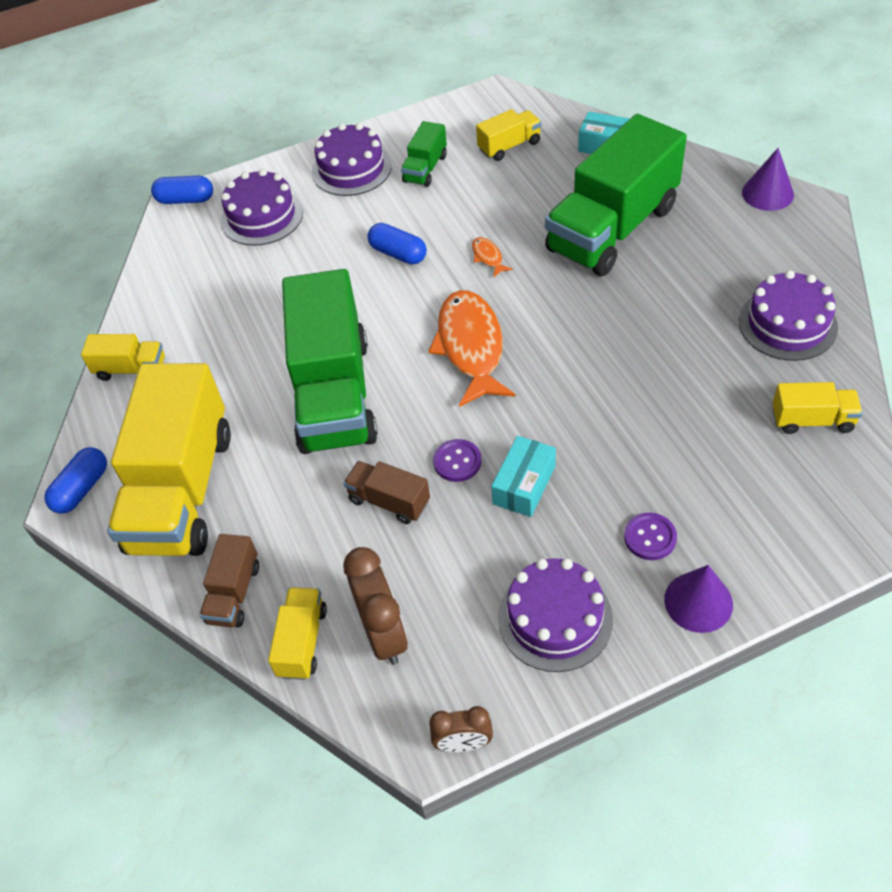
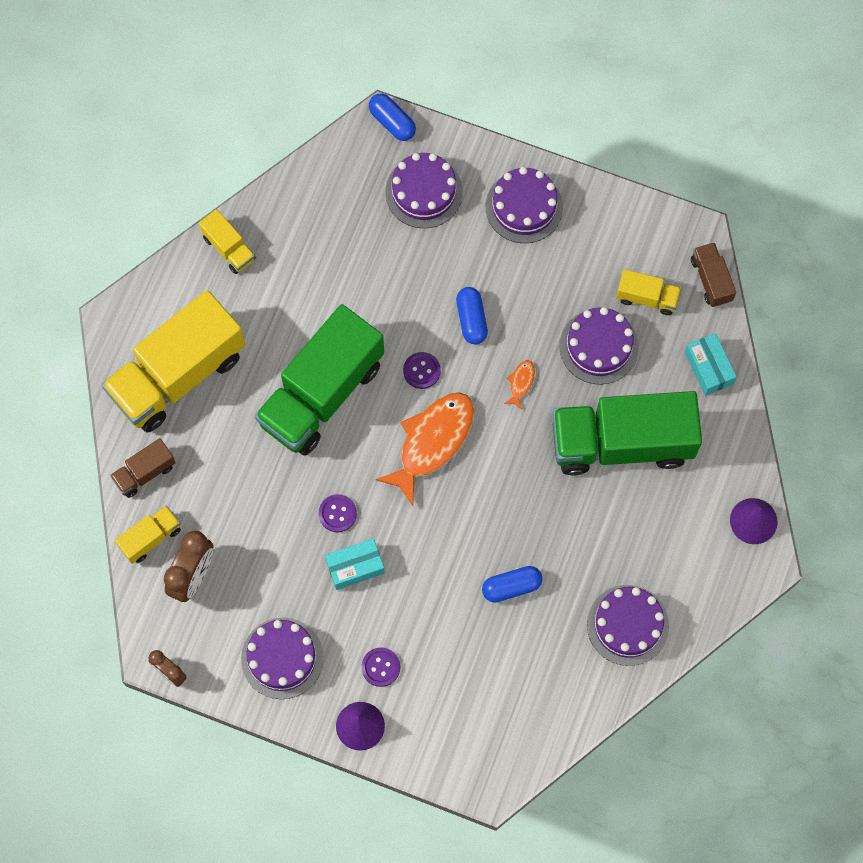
camera: 40 degrees right, 20 degrees up
blue capsule [44,447,107,514] -> blue capsule moved to [482,566,542,603]
brown truck [343,461,430,524] -> brown truck moved to [691,242,736,307]
green truck [401,121,447,187] -> none
yellow truck [772,382,863,434] -> none
none -> purple button [403,352,441,389]
none -> purple cake [560,307,639,384]

